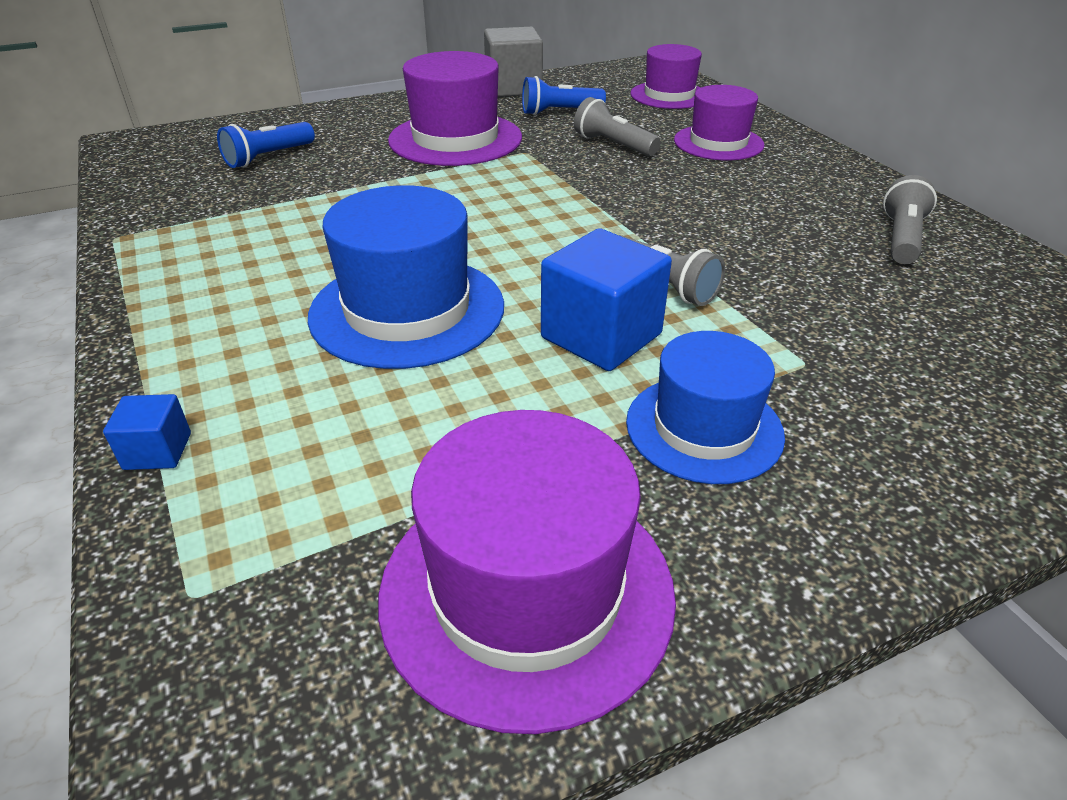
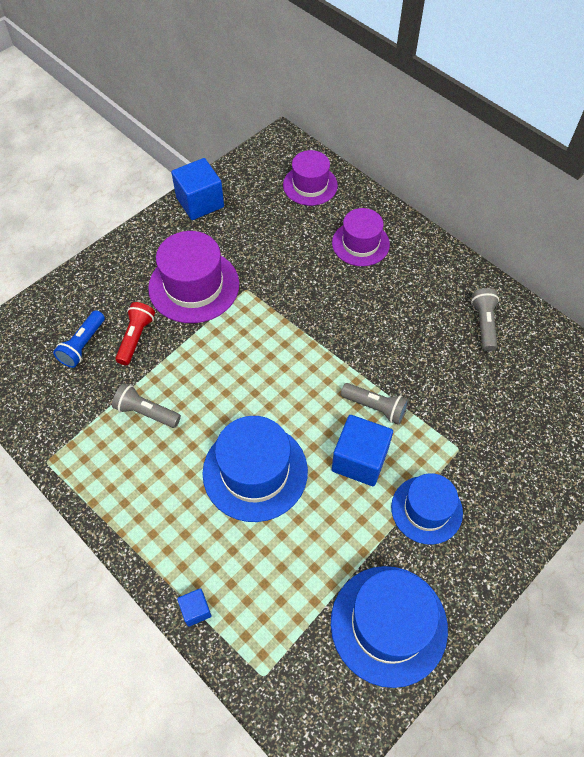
camera: 20 degrees left, 20 degrees up
purple hat [378,410,676,734] -> blue hat [331,566,448,688]
grey cube [484,27,543,97] -> blue cube [171,158,224,220]
blue flashlight [522,76,606,115] -> none
grey flashlight [574,97,660,157] -> grey flashlight moved to [112,383,181,428]
none -> red flashlight [115,302,155,365]

